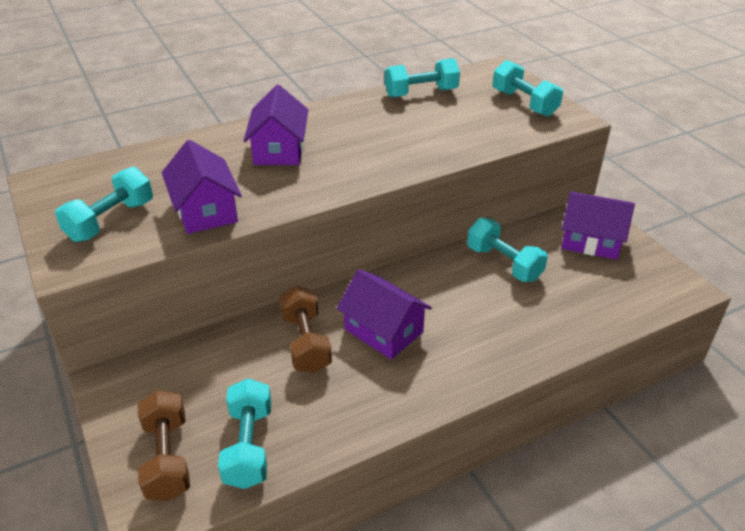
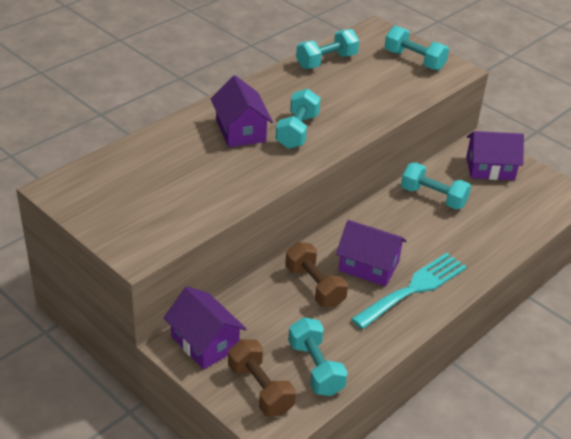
camera: 20 degrees left, 0 degrees up
turquoise dumbbell [55,167,153,242] -> turquoise dumbbell moved to [276,89,321,149]
purple house [162,140,242,234] -> purple house moved to [164,286,246,369]
none -> turquoise fork [351,253,467,329]

